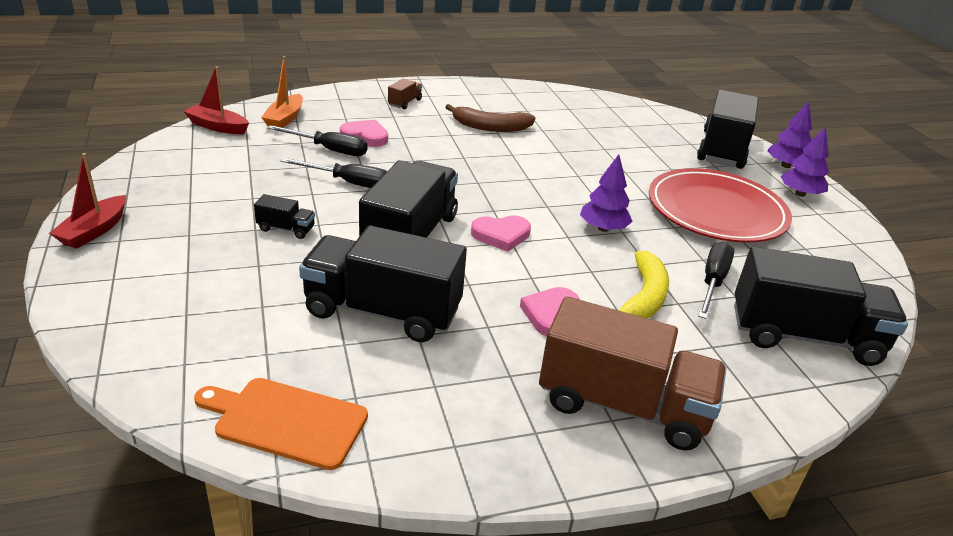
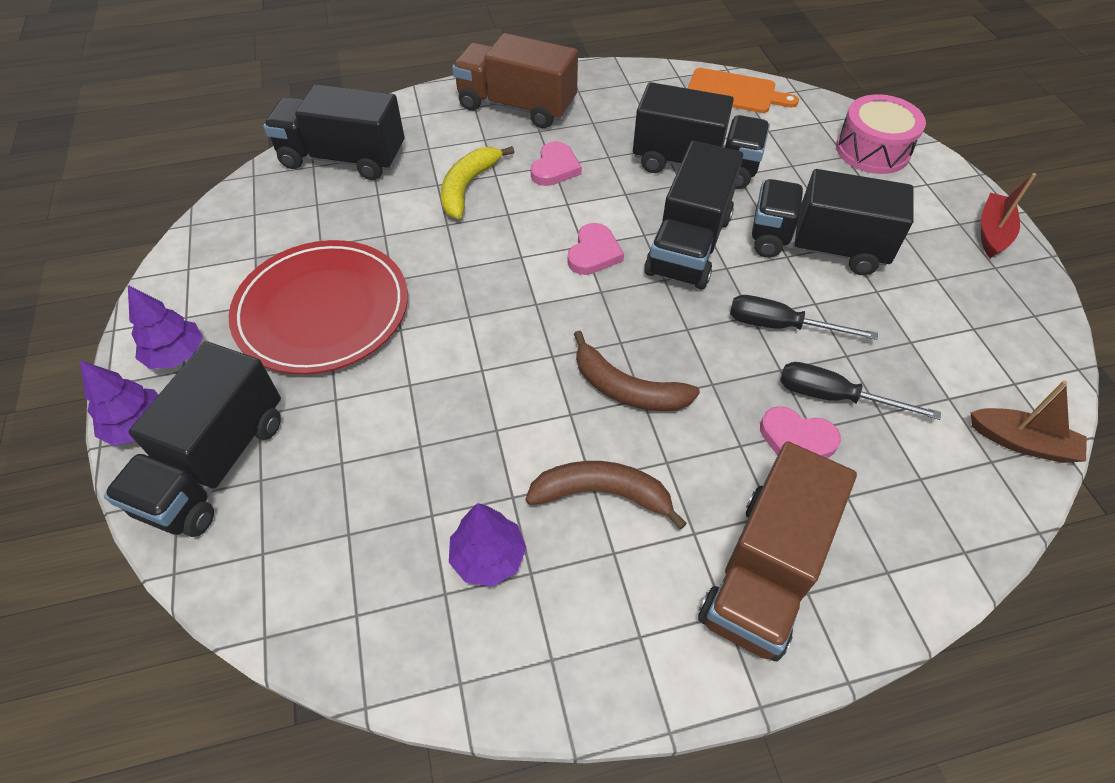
camera: 175 degrees left, 20 degrees up
red boat [183,66,249,134] -> brown boat [970,380,1087,463]
black truck [254,194,315,239] -> black truck [752,169,914,275], size x2.39
orange boat [261,56,303,128] -> none
brown truck [388,79,422,109] -> brown truck [698,441,857,661], size x2.39
pink heart [471,215,531,252] -> pink heart turned 120 degrees clockwise [567,223,624,275]
purple tree [580,154,633,232] -> purple tree moved to [449,503,526,586]
black screwdriver [698,242,734,319] -> none
none -> brown banana [574,331,700,411]
none -> pink drum [836,94,926,174]

